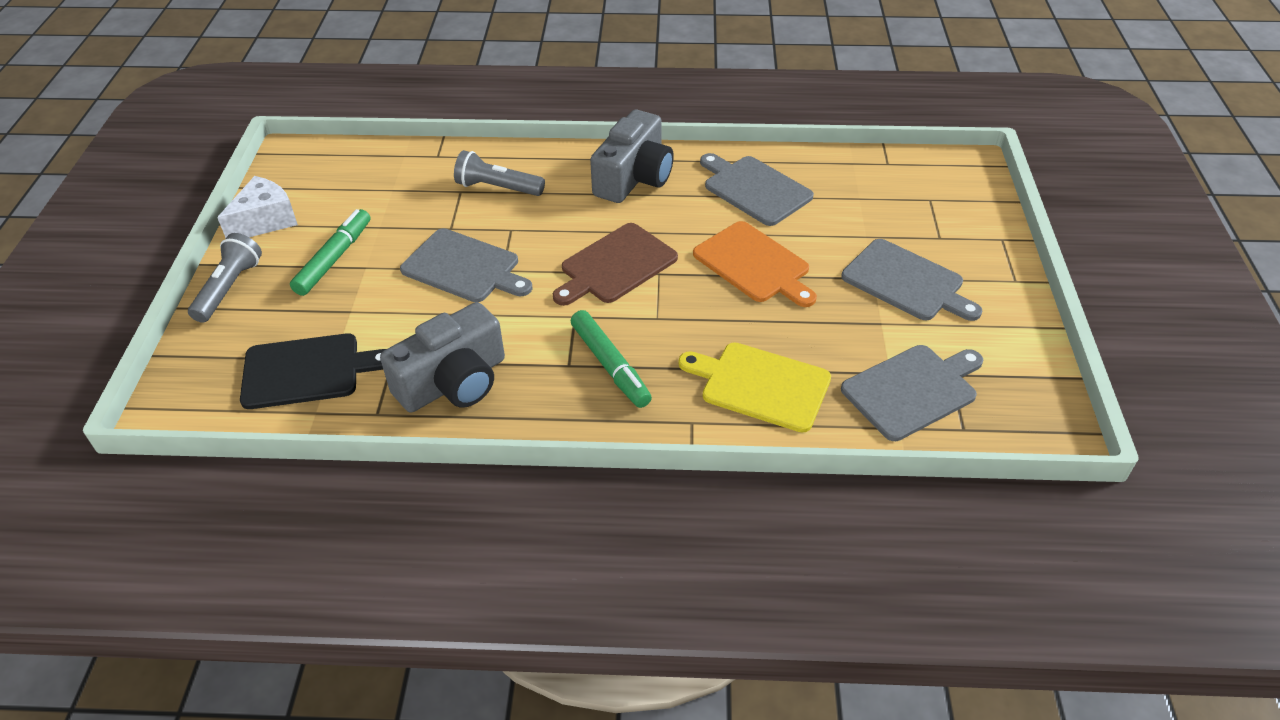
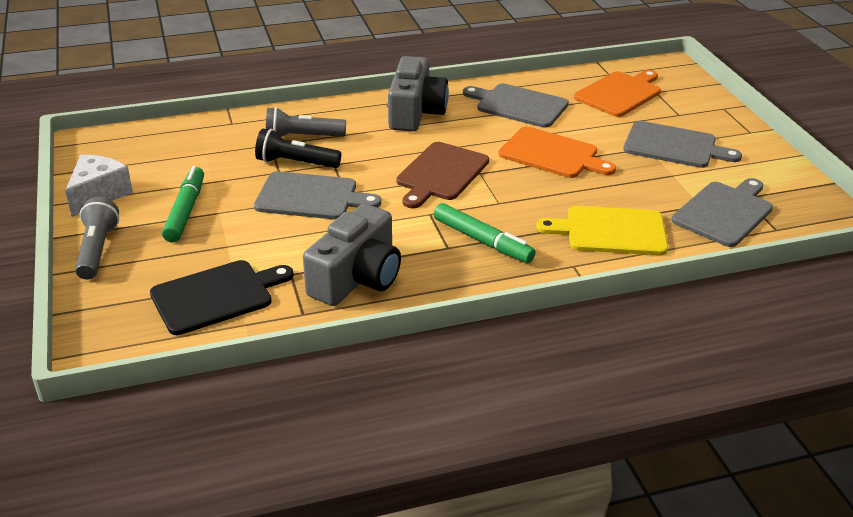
camera: 20 degrees left, 10 degrees down
none -> black flashlight [255,128,341,168]
none -> orange cutting board [574,70,661,117]

